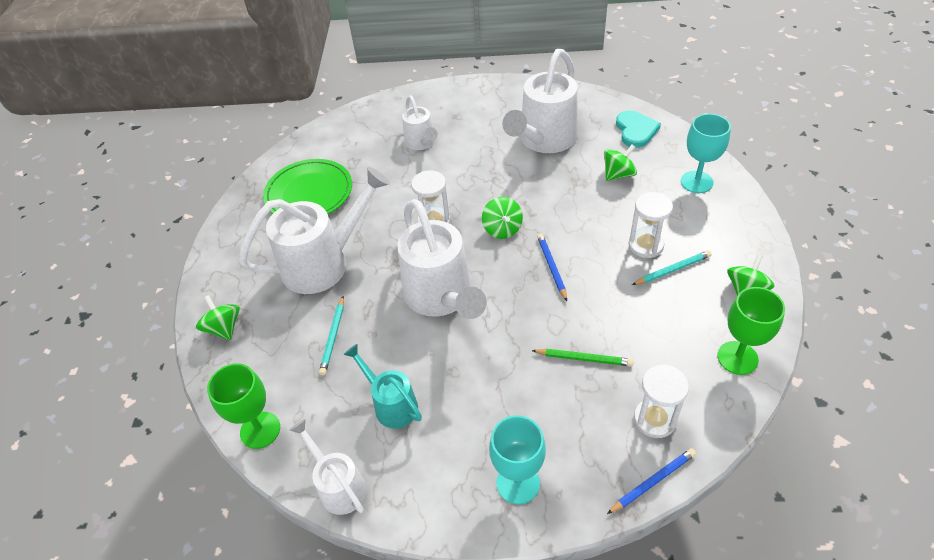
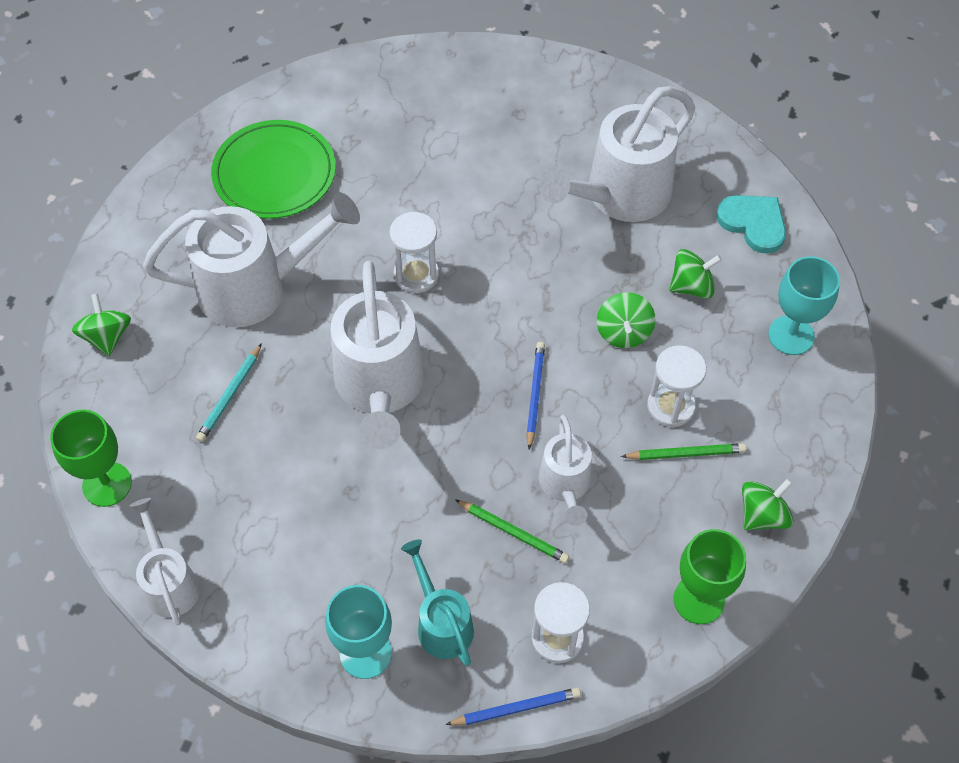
camera: 15 degrees right, 10 degrees up
turquoise watering can [343,344,422,429] -> turquoise watering can moved to [401,540,474,666]
white watering can [402,96,438,150] -> white watering can moved to [539,415,592,526]
green spinning top [482,197,523,239] -> green spinning top moved to [597,292,655,348]
turquoise heart [616,110,661,148] -> turquoise heart turned 60 degrees counterclockwise [716,195,786,254]
turquoise pencil [632,250,712,285] -> green pencil [621,443,746,460]

